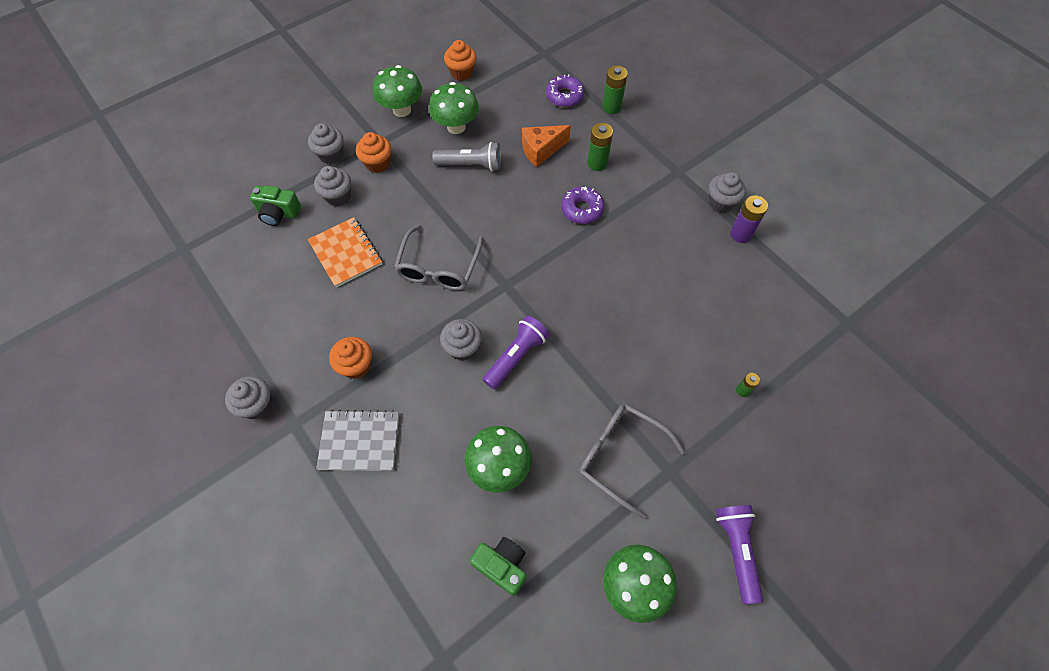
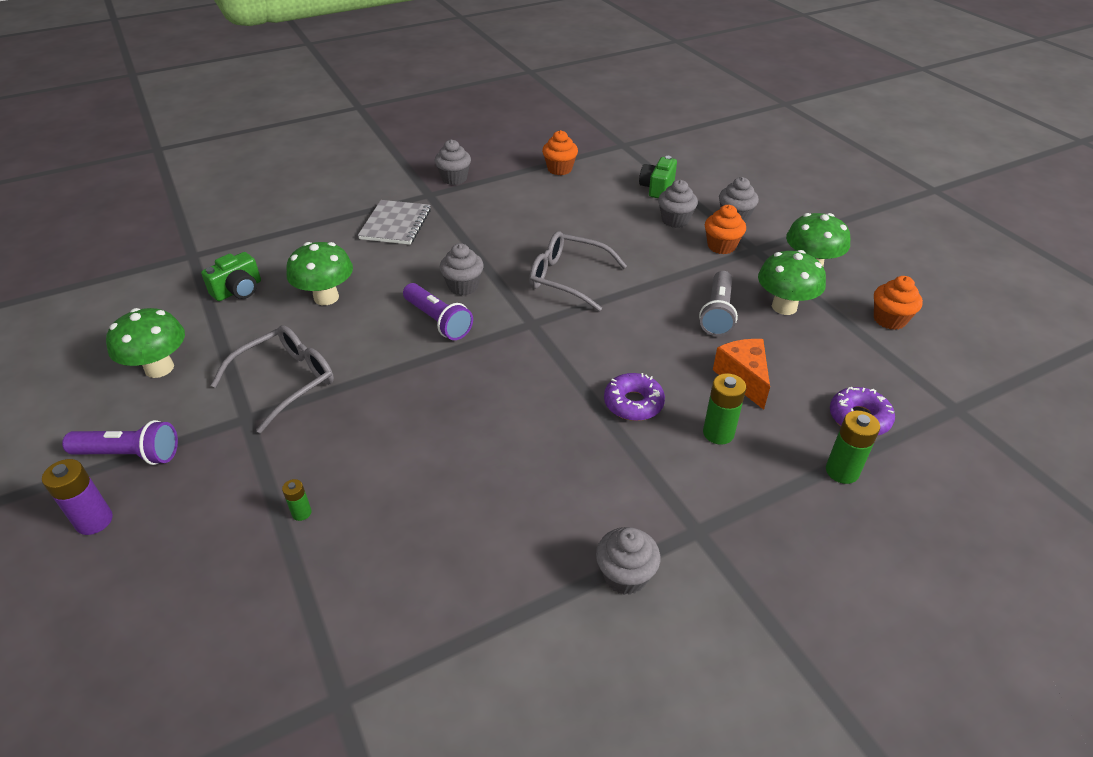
camera: 100 degrees right, 20 degrees down
orange notebook [308,217,382,288] -> none
orange cupcake [329,337,372,379] -> orange cupcake moved to [542,130,578,175]
purple battery [730,195,768,243] -> purple battery moved to [42,459,113,535]

